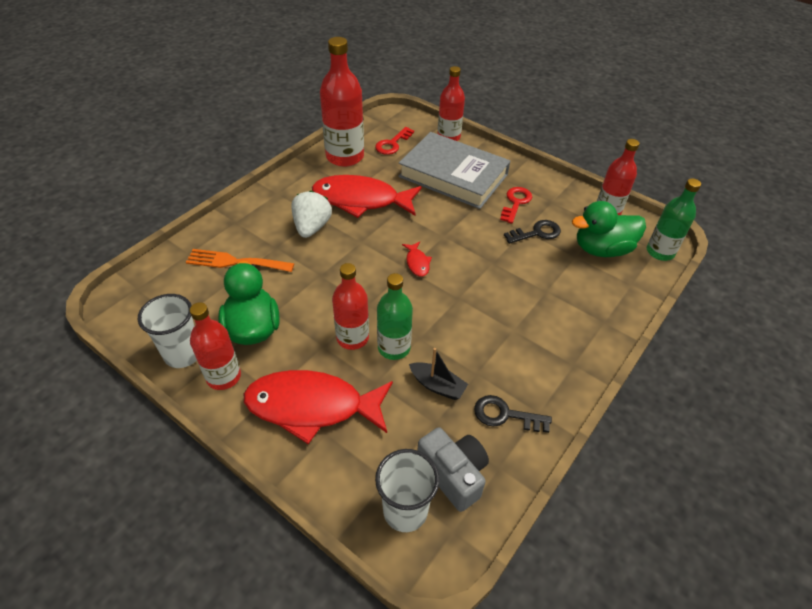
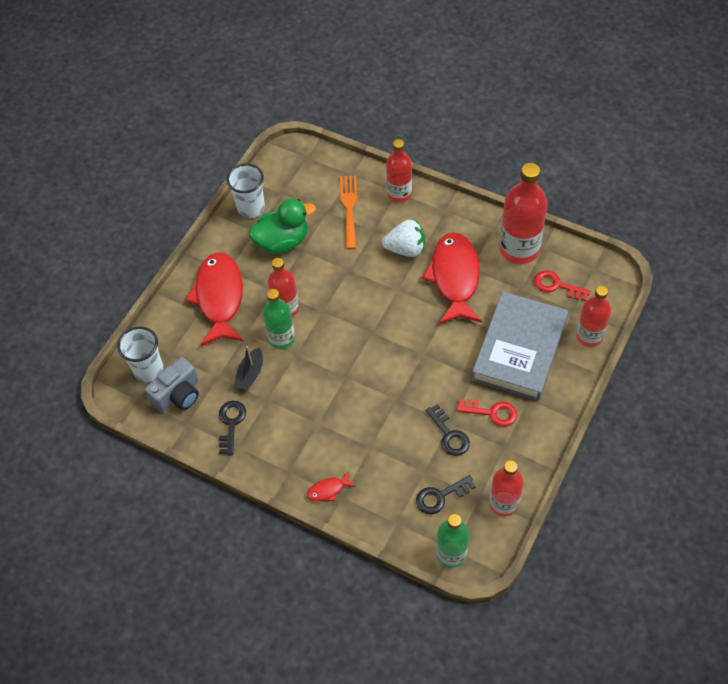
camera: 85 degrees right, 10 degrees up
red bottle [190,302,241,390] -> red bottle moved to [386,139,412,203]
red fish [402,242,432,277] -> red fish moved to [307,472,356,501]
green duck [572,201,646,257] -> black key [416,475,476,514]

